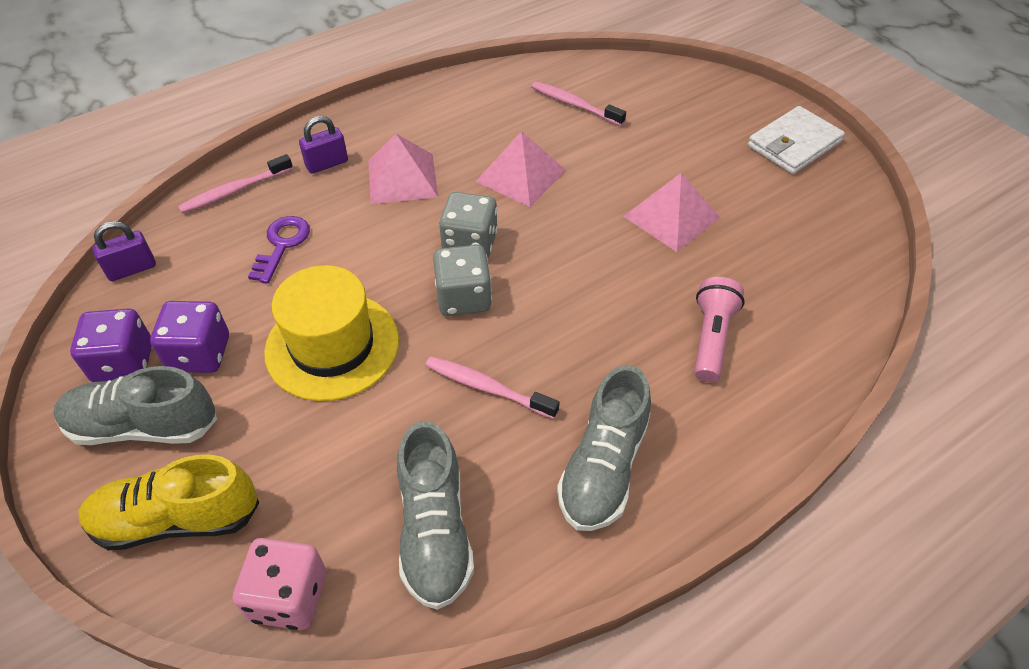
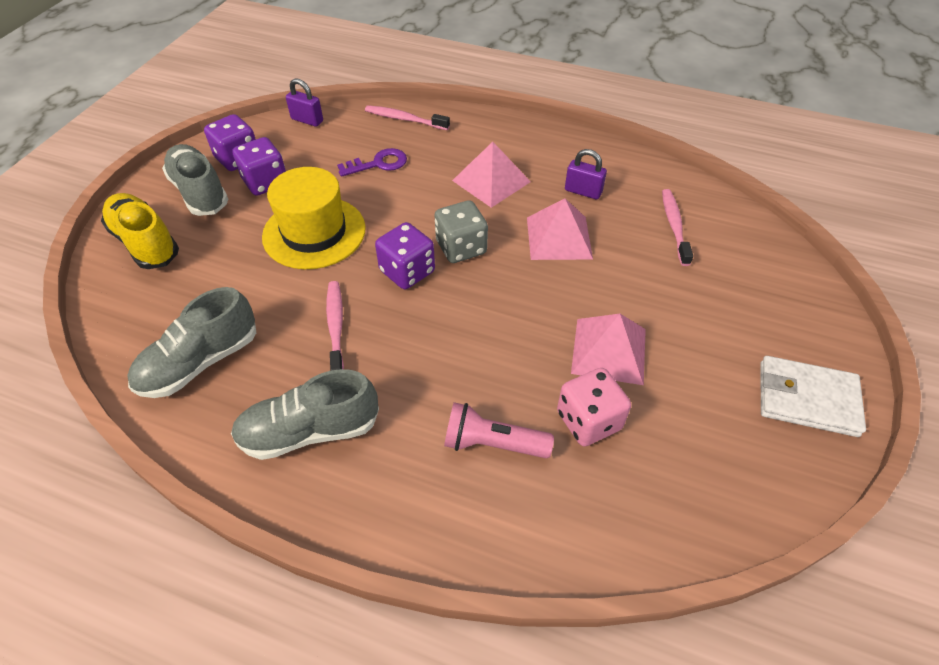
camera: 55 degrees right, 0 degrees up
pink dice [233,538,326,630] -> pink dice moved to [557,368,631,447]
purple padlock [299,116,348,174] -> purple padlock moved to [565,149,607,199]
grey dice [433,245,492,316] -> purple dice [375,222,435,289]
pink flashlight [694,277,745,382] -> pink flashlight turned 150 degrees counterclockwise [444,402,554,458]

